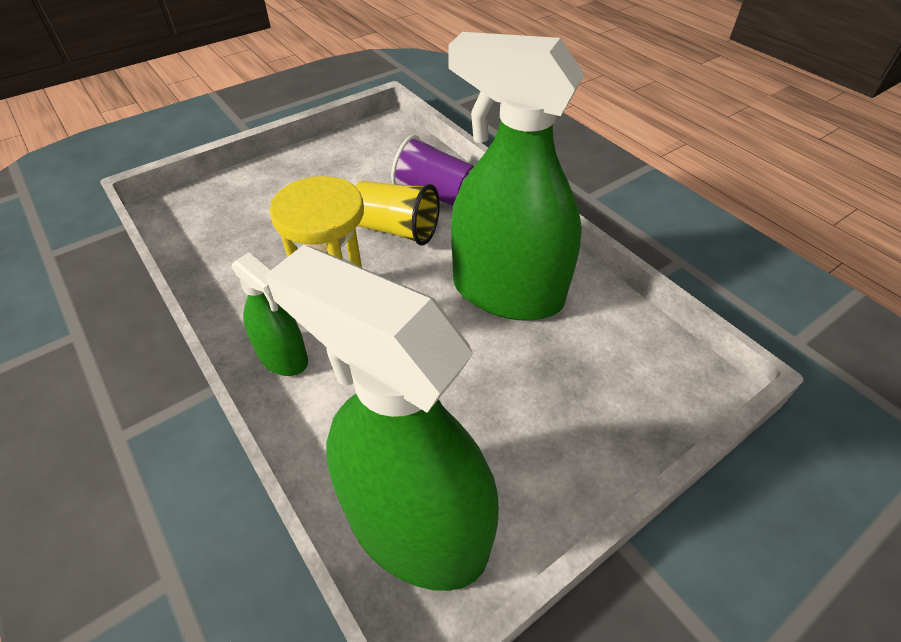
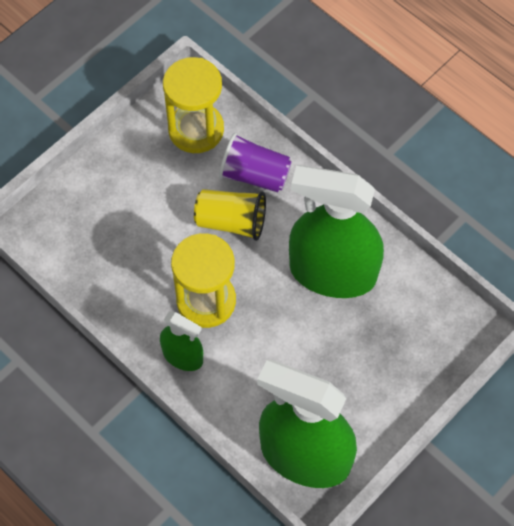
camera: 10 degrees left, 15 degrees up
none -> yellow hourglass [163,57,224,153]

